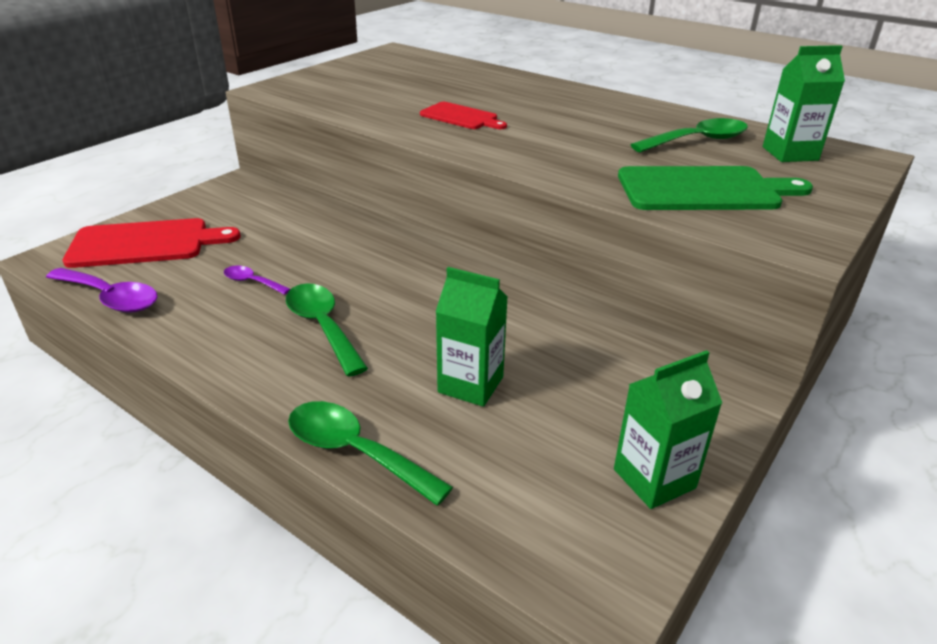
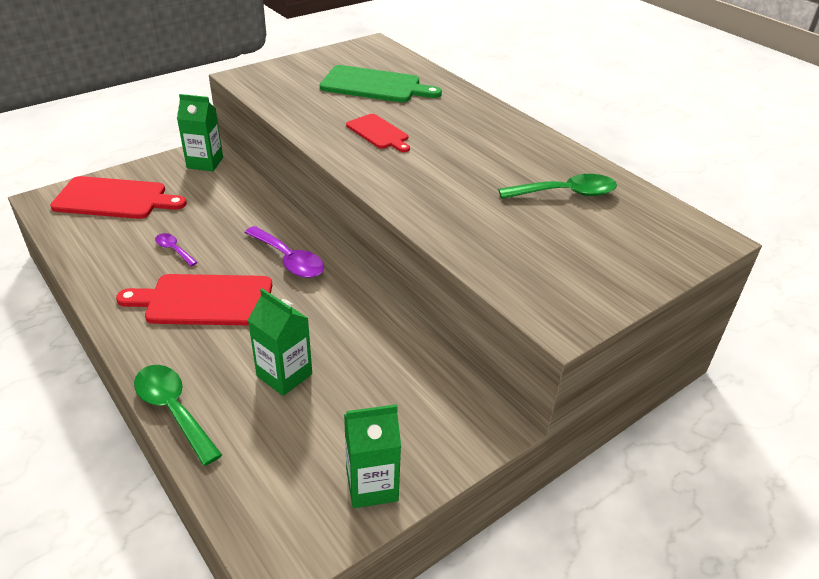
camera: 15 degrees right, 5 degrees up
purple spoon [46,268,158,313] -> purple spoon moved to [244,226,324,278]
green spoon [286,283,368,377] -> red cutting board [116,274,272,325]
green cutting board [618,166,813,210] -> green cutting board moved to [320,65,442,102]
green carton [763,45,845,162] -> green carton moved to [177,94,223,171]

